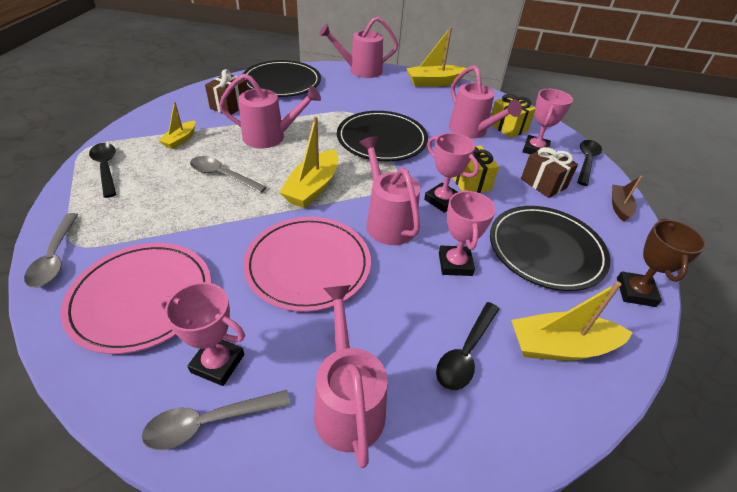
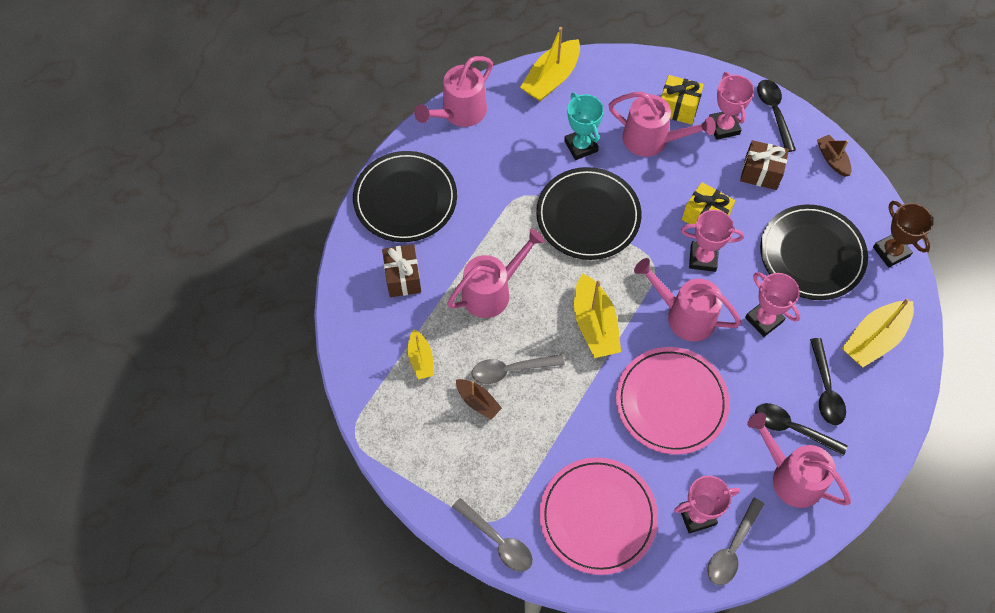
camera: 35 degrees left, 20 degrees up
black spoon [89,143,116,198] -> black spoon moved to [755,403,847,456]
none -> brown boat [456,379,502,420]
none -> turquoise trophy [564,93,604,160]

